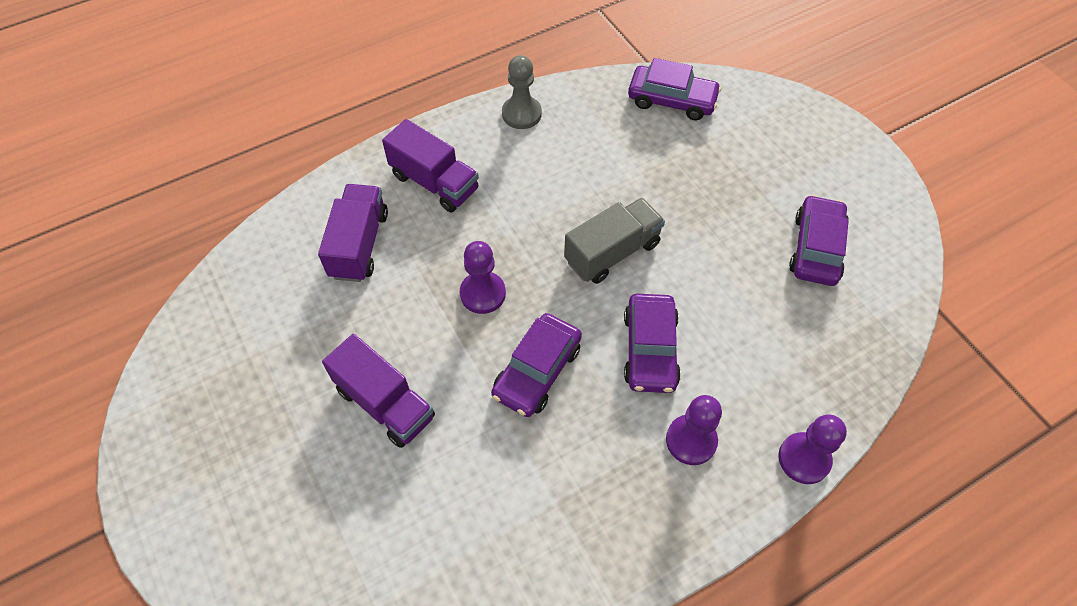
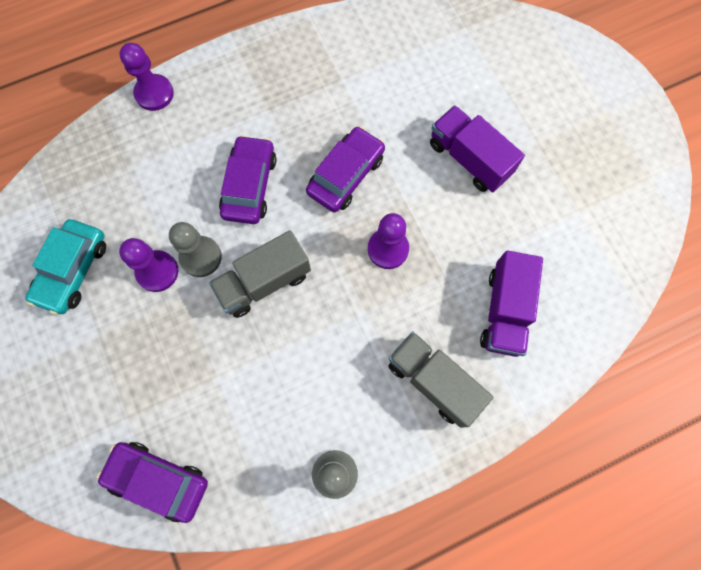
camera: 175 degrees left, 15 degrees up
purple truck [382,119,479,213] -> grey truck [388,332,493,428]
purple pawn [666,395,722,465] -> purple pawn moved to [119,238,178,292]
purple car [789,195,849,286] -> turquoise car [25,219,106,315]
none -> grey pawn [169,222,222,277]

